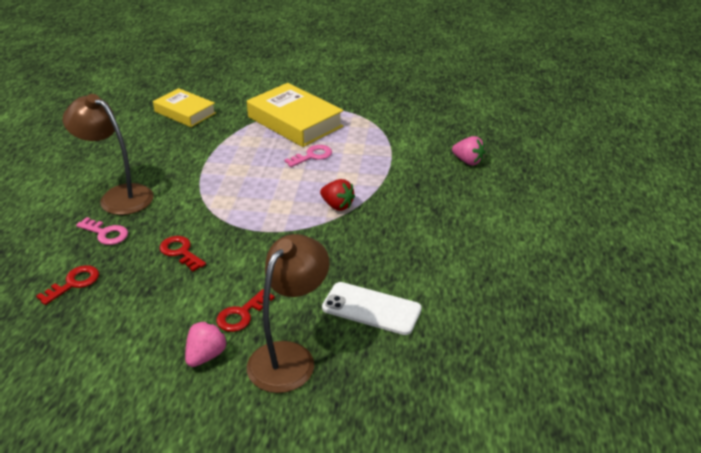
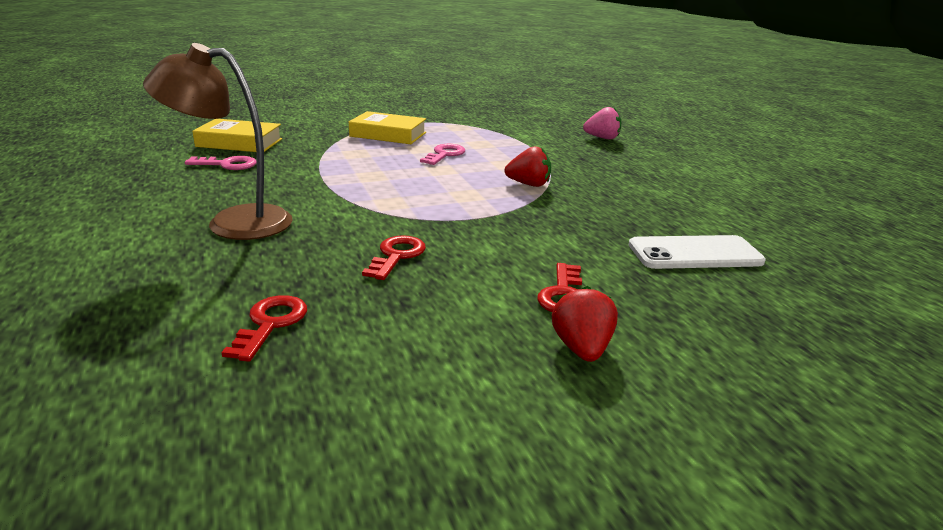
camera: 30 degrees left, 10 degrees down
pink key [76,217,128,245] -> pink key moved to [185,156,257,170]
red key [160,236,206,271] -> red key turned 90 degrees clockwise [362,235,426,280]
pink strawberry [185,321,227,367] -> red strawberry [552,286,618,362]
yellow book [247,83,343,147] -> yellow book [349,111,426,144], size x0.65
brown lamp [247,234,330,393] -> none

